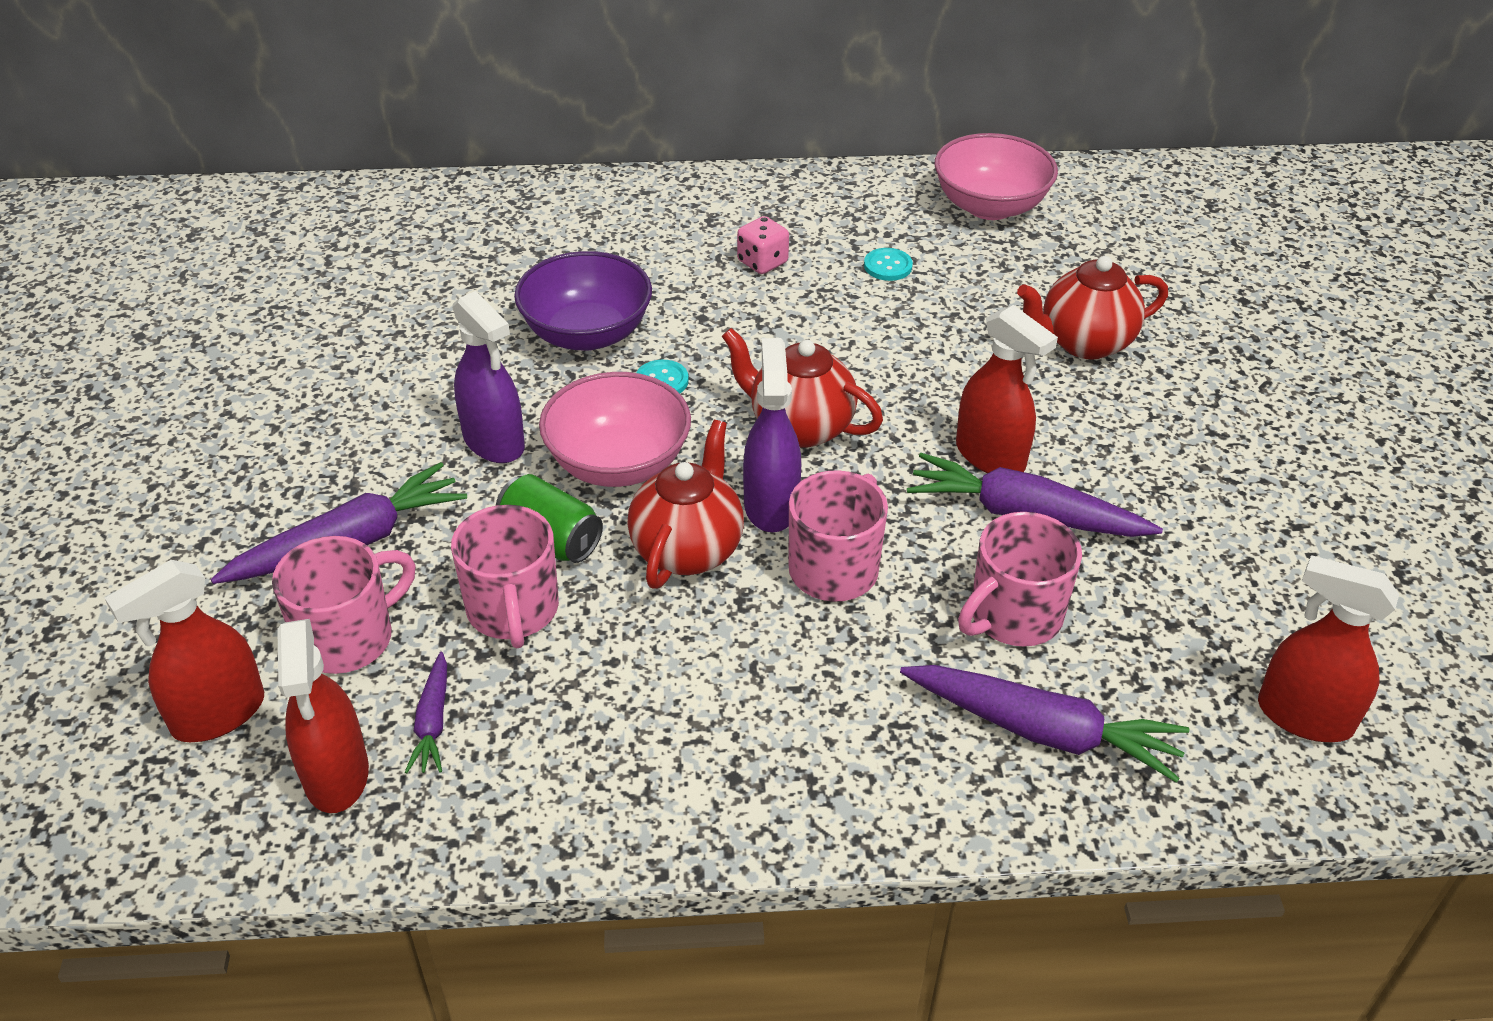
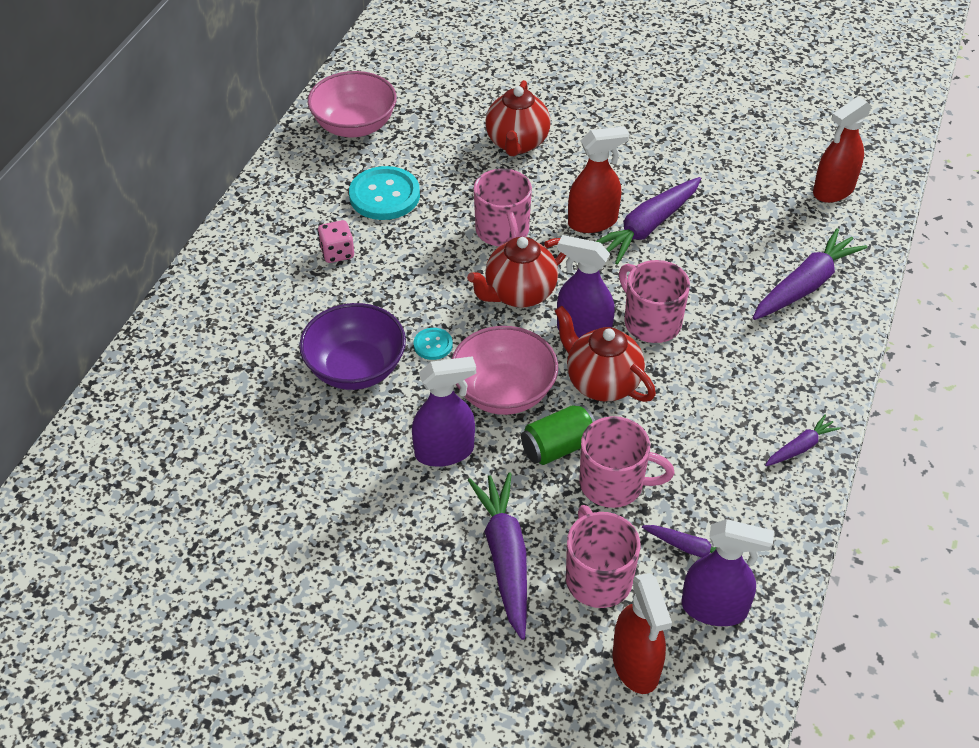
camera: 65 degrees left, 5 degrees up
red spray bottle [277,619,369,813] -> purple spray bottle [681,519,774,626]
turquoise button [864,248,913,281] -> turquoise button [349,166,420,220], size x2.01
pink mug [958,512,1082,647] -> pink mug moved to [474,169,532,246]
none -> purple carrot [765,415,841,466]

